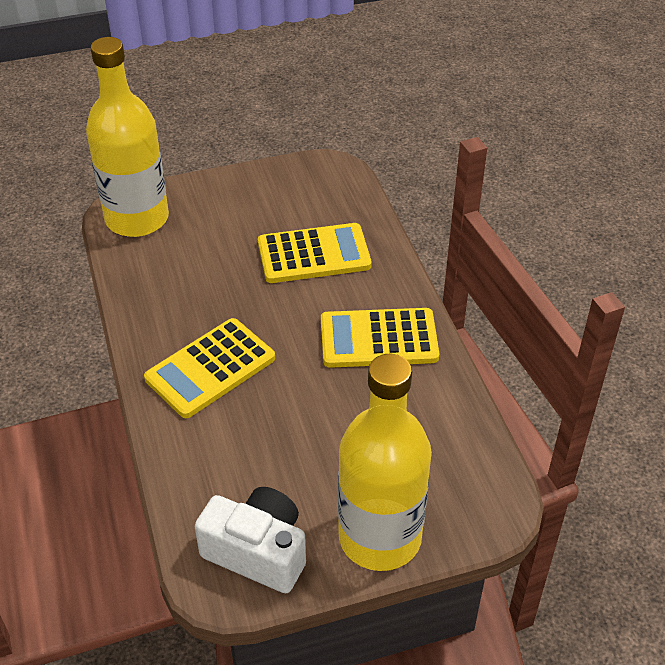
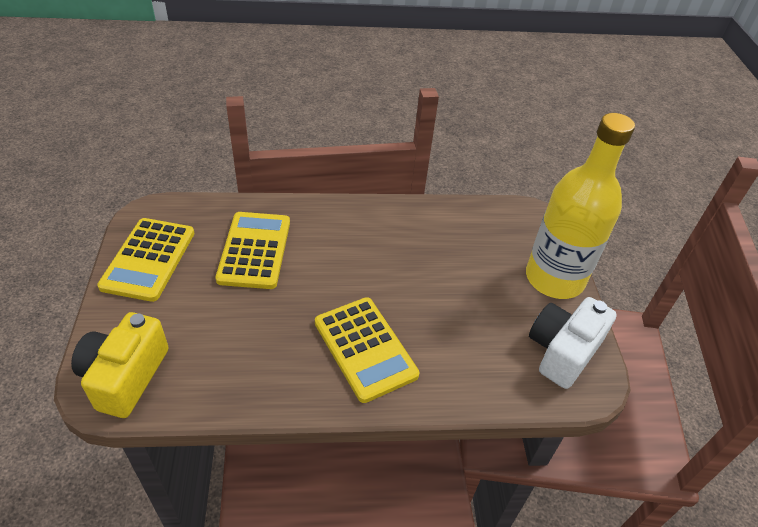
camera: 80 degrees left, 0 degrees up
yellow bottle [86,37,169,237] -> yellow camera [71,312,169,418]
yellow calculator [321,308,439,368] -> yellow calculator moved to [97,218,195,302]

